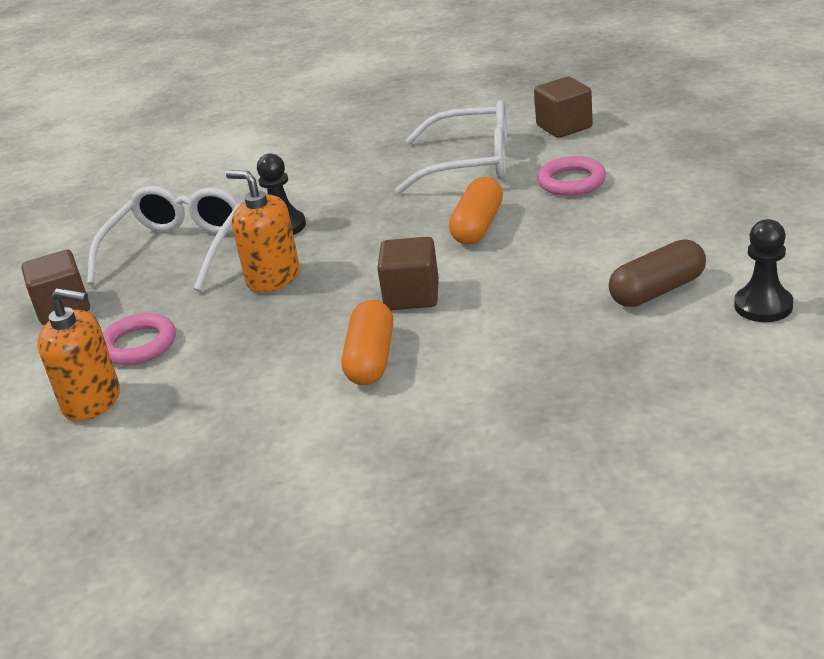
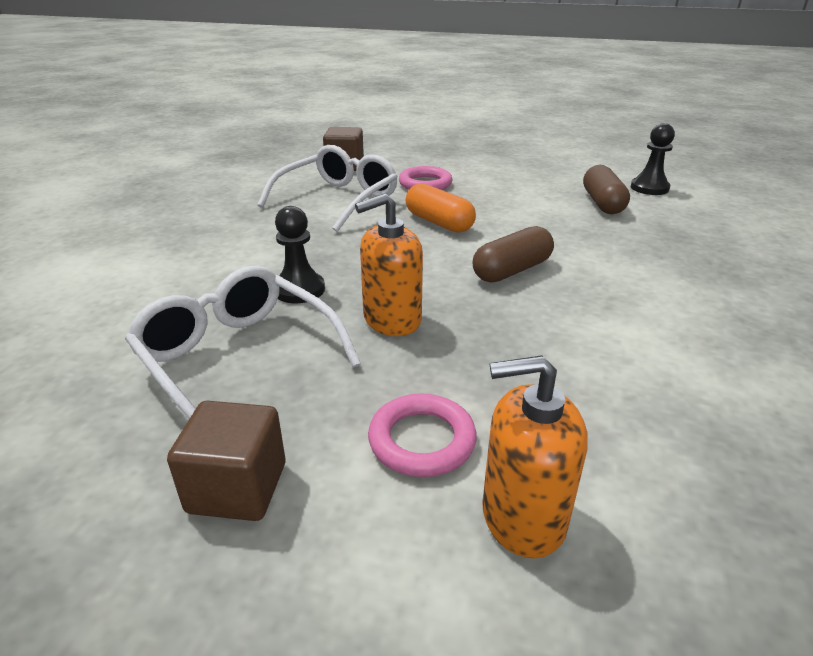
camera: 65 degrees left, 0 degrees up
orange soap dispenser [37,288,120,422] -> orange soap dispenser turned 135 degrees counterclockwise [482,355,588,558]
orange capsule [342,300,393,385] -> none
brown cube [377,237,439,310] -> brown capsule [473,226,554,282]

